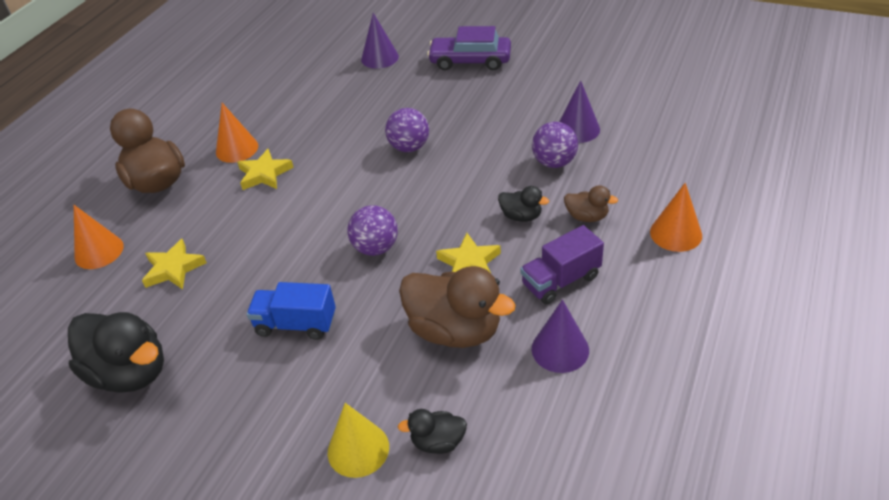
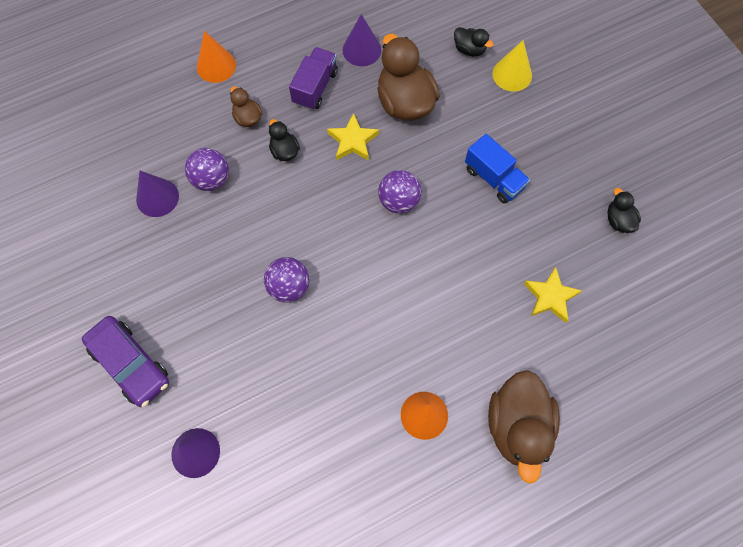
camera: 145 degrees left, 25 degrees up
black duck [68,312,164,393] -> black duck [607,188,641,233], size x0.49
orange cone [74,205,124,269] -> none
yellow star [237,149,294,190] -> none
purple truck [520,225,604,304] -> purple truck turned 75 degrees counterclockwise [289,47,338,110]

